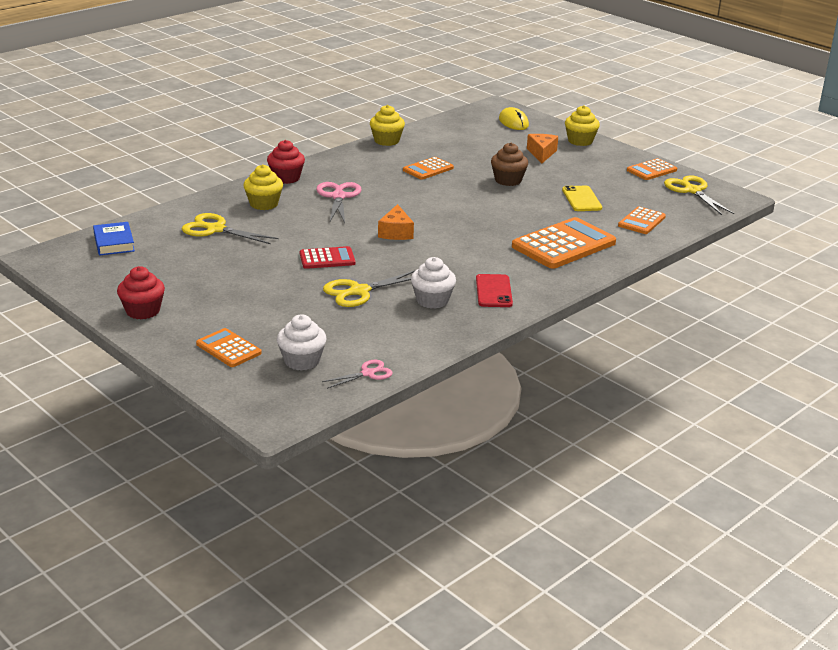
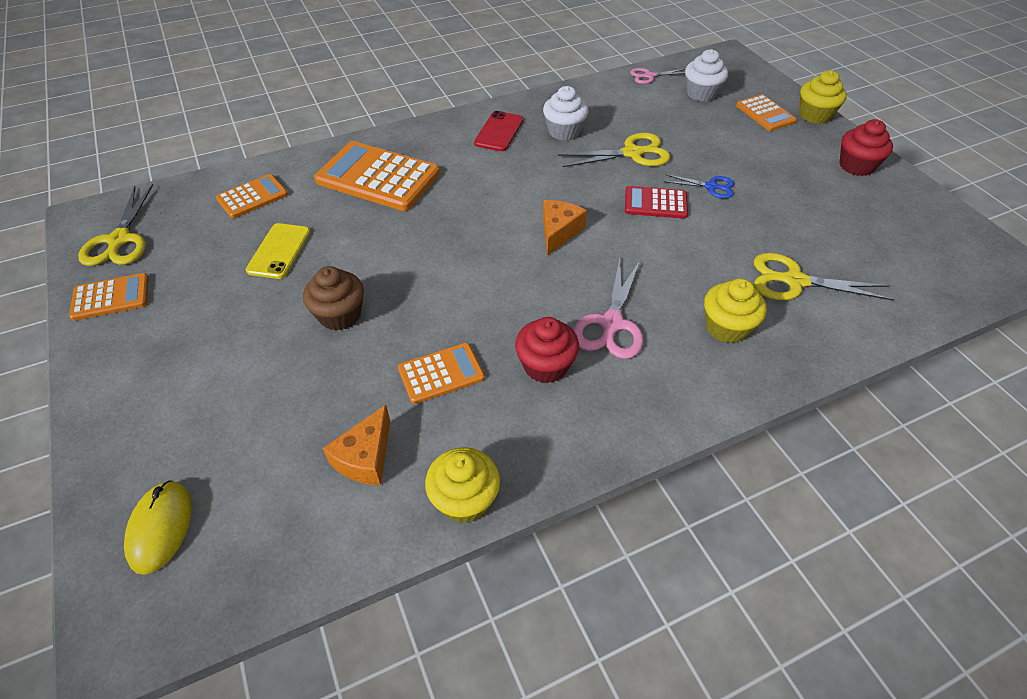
camera: 160 degrees left, 20 degrees up
blue book [93,222,135,256] -> none
yellow scissors [182,213,278,244] -> yellow scissors turned 150 degrees clockwise [754,253,893,300]
red cupcake [267,140,305,184] -> red cupcake moved to [515,317,579,383]
orange calculator [512,217,616,269] -> orange calculator turned 45 degrees clockwise [314,141,440,211]
orange cheese [527,134,558,163] -> orange cheese moved to [323,405,390,485]
yellow cupcake [565,105,600,146] -> yellow cupcake moved to [799,70,847,124]
none -> blue scissors [663,174,734,199]

